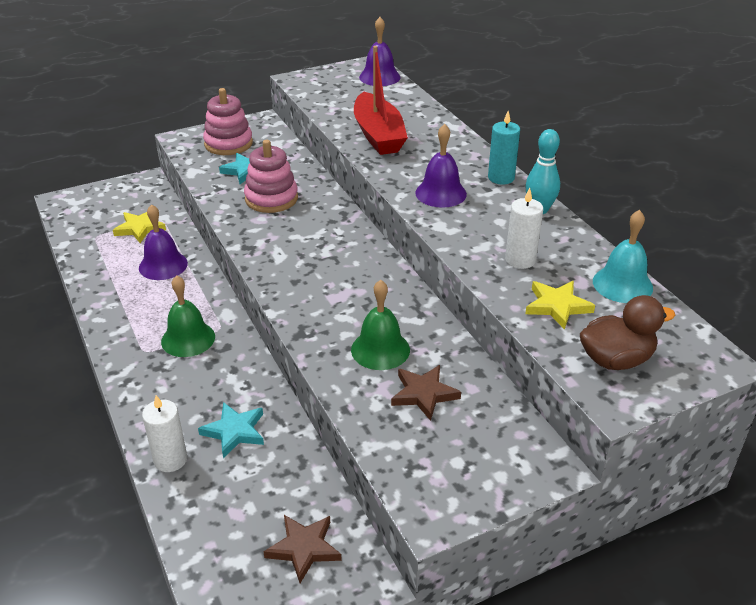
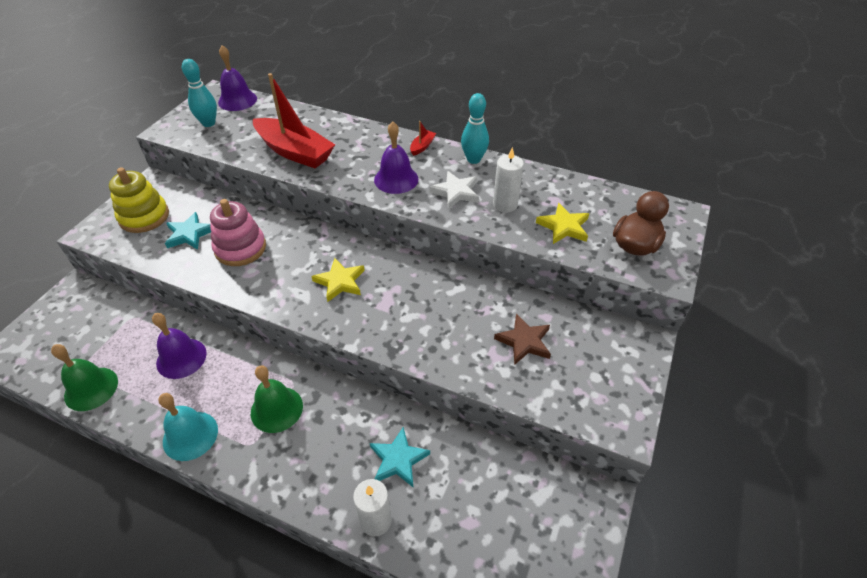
camera: 40 degrees left, 10 degrees up
yellow star [113,212,166,243] -> yellow star moved to [311,258,365,302]
pink stacking toy [203,88,253,155] -> yellow stacking toy [109,167,169,233]
brown star [263,515,342,583] -> none
green bell [351,280,410,370] -> green bell moved to [51,344,118,411]
turquoise candle [488,111,520,185] -> red boat [410,121,436,156]
turquoise bell [593,210,653,303] -> turquoise bell moved to [158,393,218,461]
none -> turquoise bowling pin [182,59,217,127]
none -> white star [429,171,479,209]

